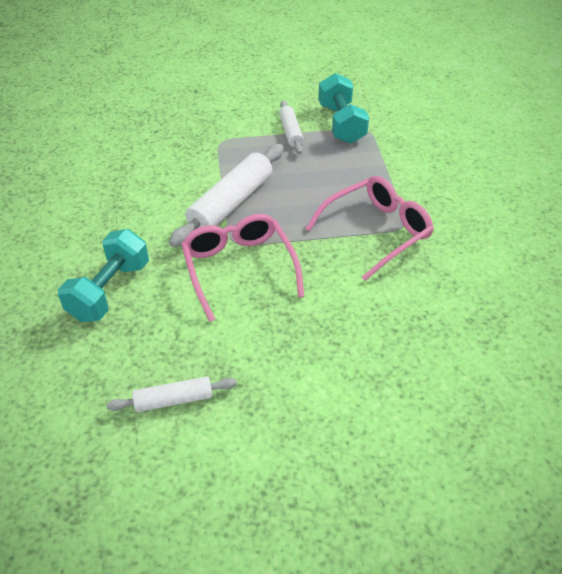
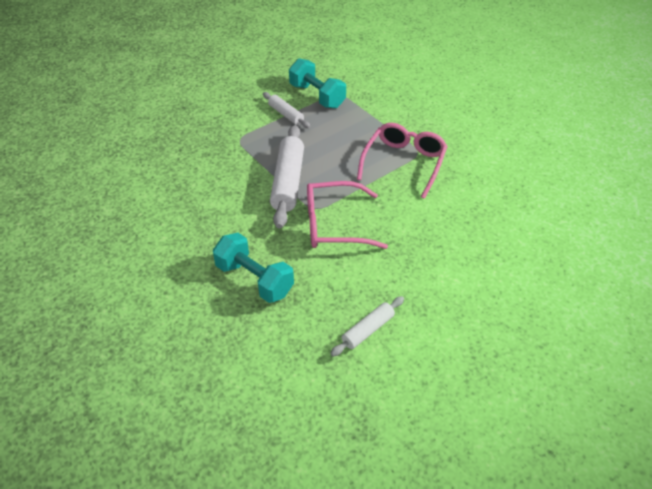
camera: 30 degrees left, 0 degrees up
turquoise dumbbell [58,229,149,322] -> turquoise dumbbell turned 45 degrees counterclockwise [213,233,294,303]
pink glasses [181,214,304,322] -> pink glasses turned 45 degrees counterclockwise [307,181,388,249]

